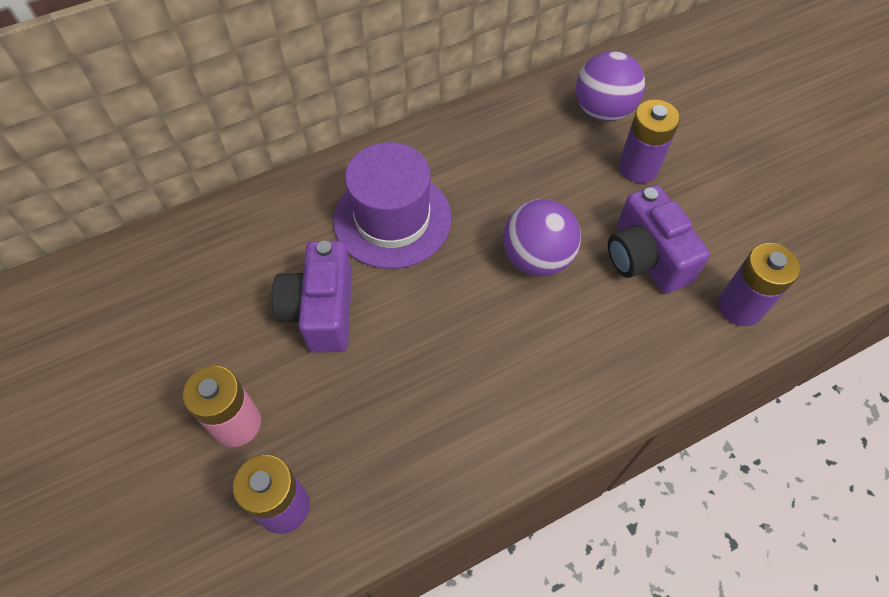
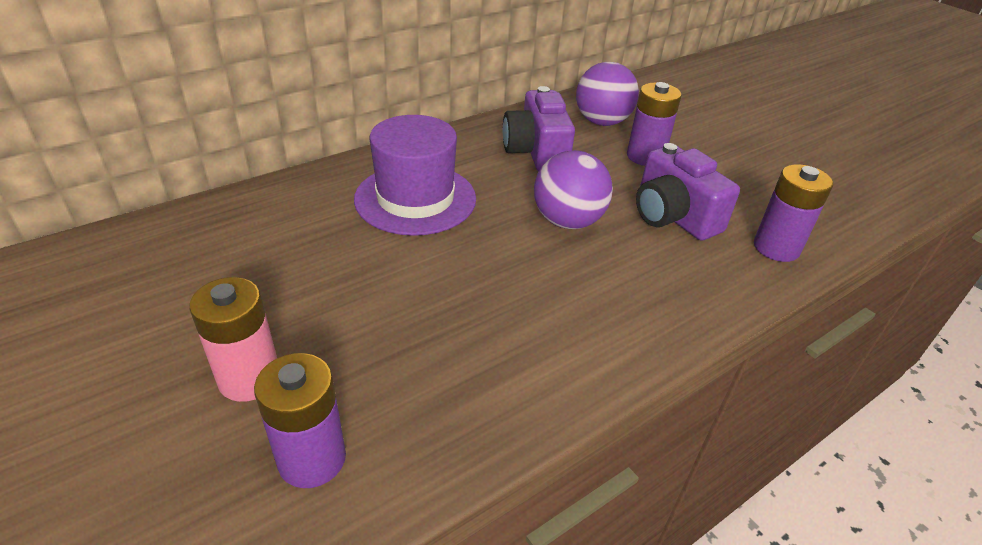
camera: 10 degrees left, 20 degrees down
purple camera [272,241,352,353] -> purple camera moved to [503,86,575,171]

